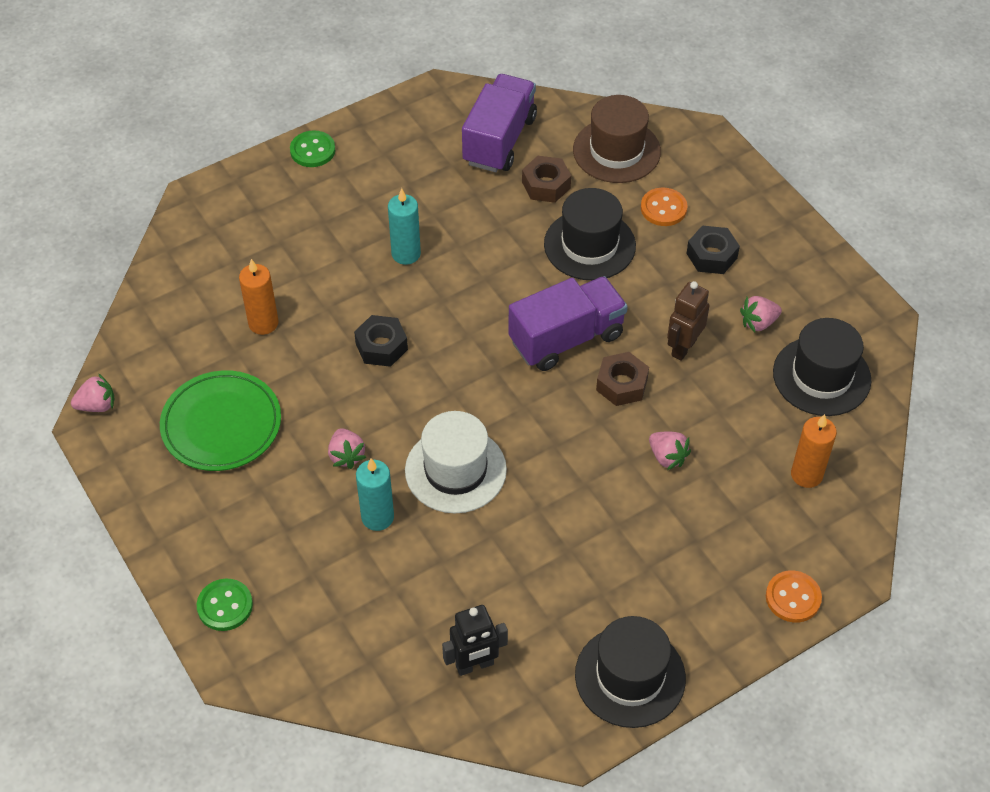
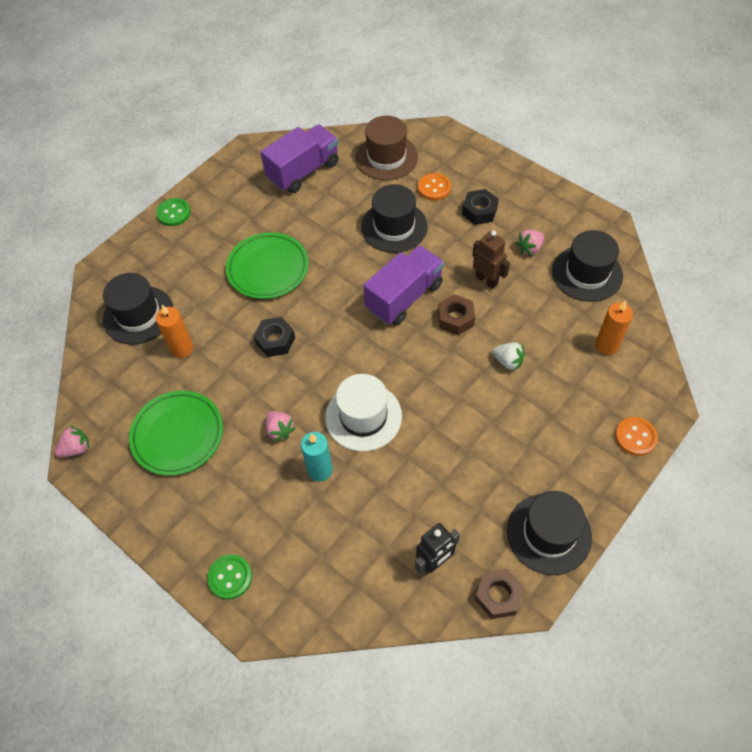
camera: 15 degrees left, 5 degrees up
turquoise candle [388,188,421,265] -> green plate [226,232,309,299]
purple truck [462,74,537,172] -> purple truck turned 45 degrees clockwise [260,124,339,193]
brown nut [522,156,571,203] -> brown nut moved to [475,569,524,619]
pink strawberry [649,431,691,470] -> white strawberry [492,342,525,371]
brown robot [667,281,710,361] -> brown robot turned 120 degrees clockwise [472,230,510,289]
none -> black hat [103,273,173,345]

